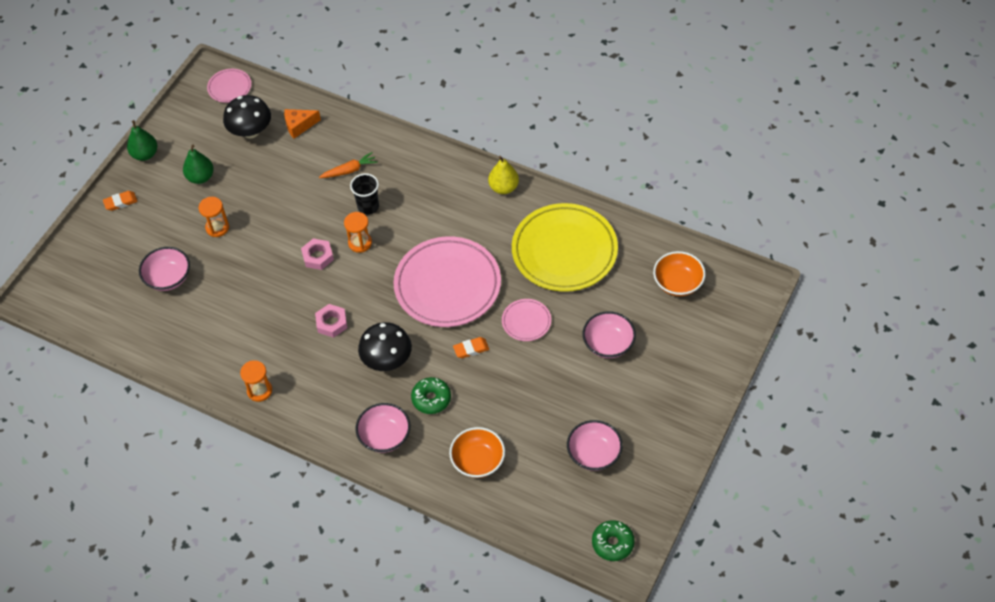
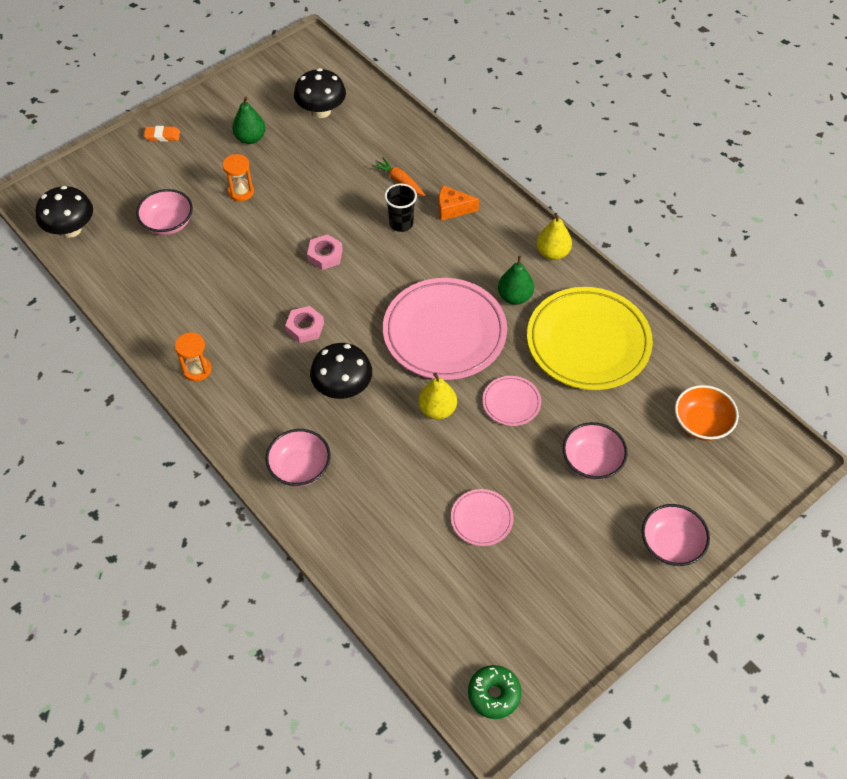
camera: 20 degrees right, 0 degrees up
green pear [127,120,158,161] -> green pear moved to [498,256,534,305]
pink plate [207,69,251,103] -> pink plate moved to [451,489,513,546]
orange cheese [284,109,321,138] -> orange cheese moved to [439,185,479,221]
orange carrot [319,152,377,178] -> orange carrot turned 135 degrees counterclockwise [372,157,426,196]
orange hourglass [344,212,372,253] -> none
green donut [411,377,451,414] -> none
orange bowl [449,427,505,478] -> none
orange eraser [453,337,489,358] -> yellow pear [418,373,457,420]
pink bowl [567,420,623,471] -> pink bowl moved to [642,504,710,566]
none -> black mushroom [35,186,93,238]

